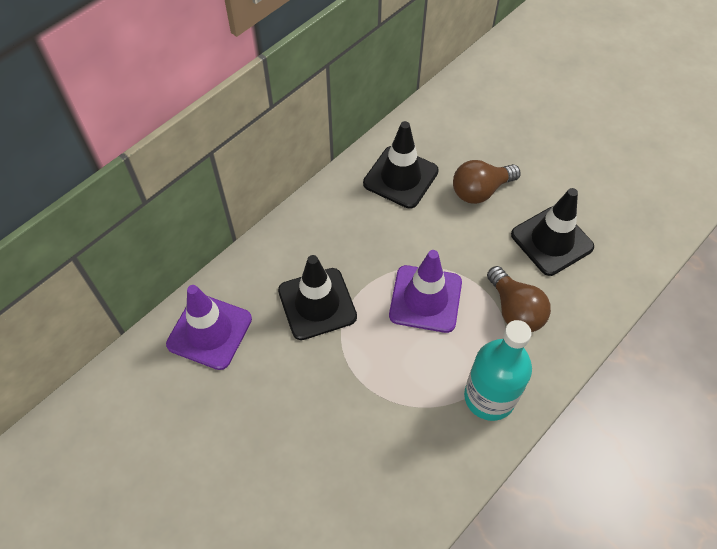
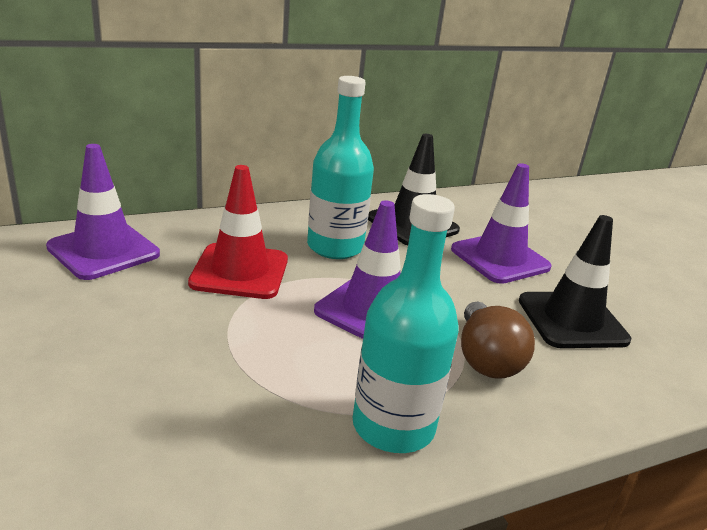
camera: 20 degrees right, 30 degrees down
black traffic cone [278,255,357,340] -> red traffic cone [188,165,288,299]
brown light bulb [453,160,521,204] -> purple traffic cone [451,163,552,284]
none -> turquoise bottle [307,76,374,259]

